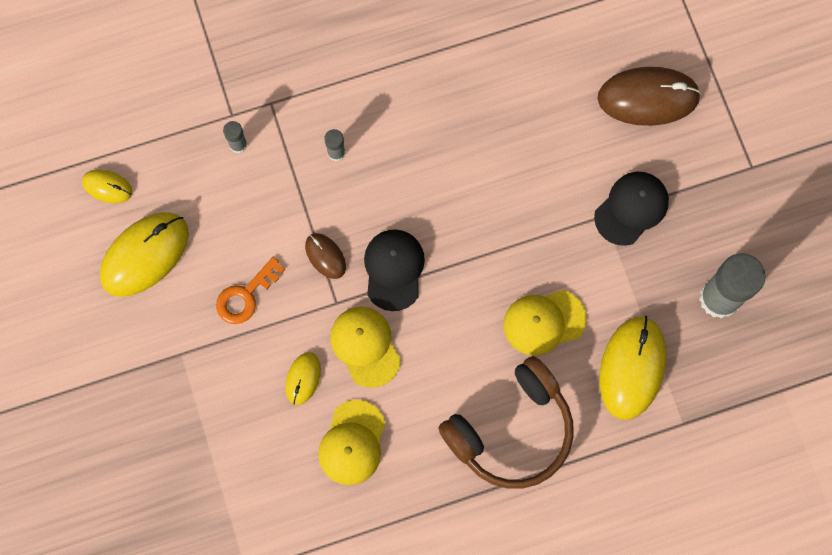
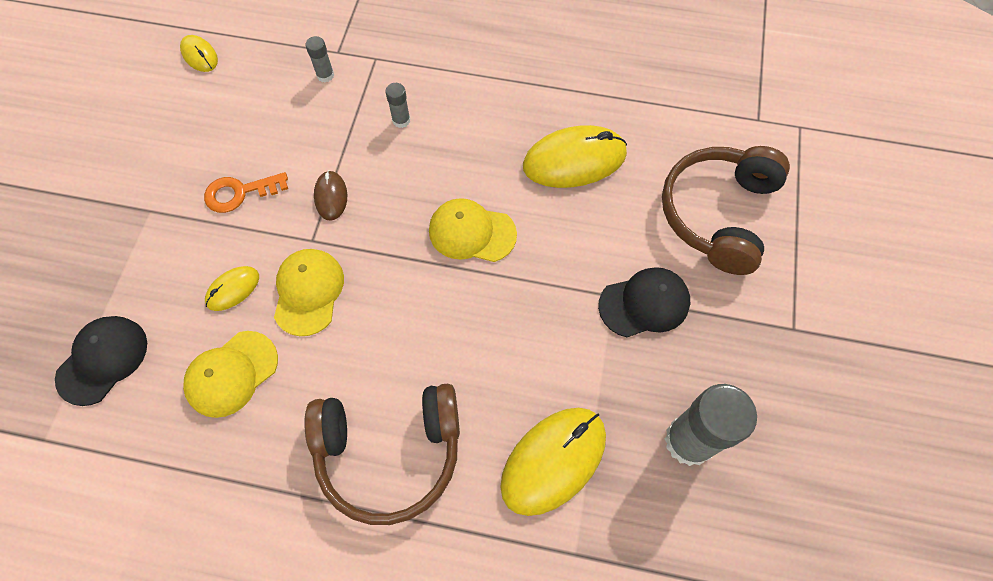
camera: 30 degrees right, 10 degrees down
yellow mouse [100,212,189,297] -> yellow mouse moved to [523,125,627,188]
black cap [364,229,425,311] -> black cap moved to [55,316,147,406]
yellow cap [503,290,587,356] -> yellow cap moved to [429,198,517,262]
brown mouse [597,67,701,126] -> brown headphones [662,146,790,275]

